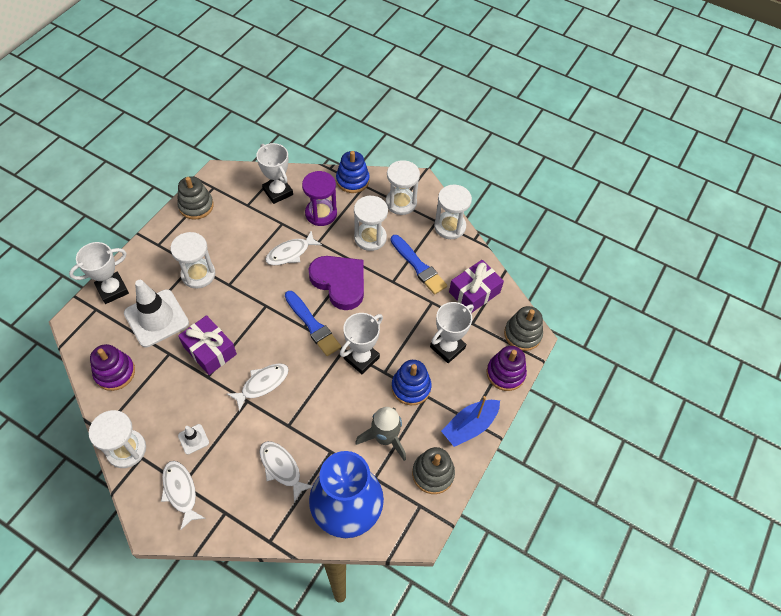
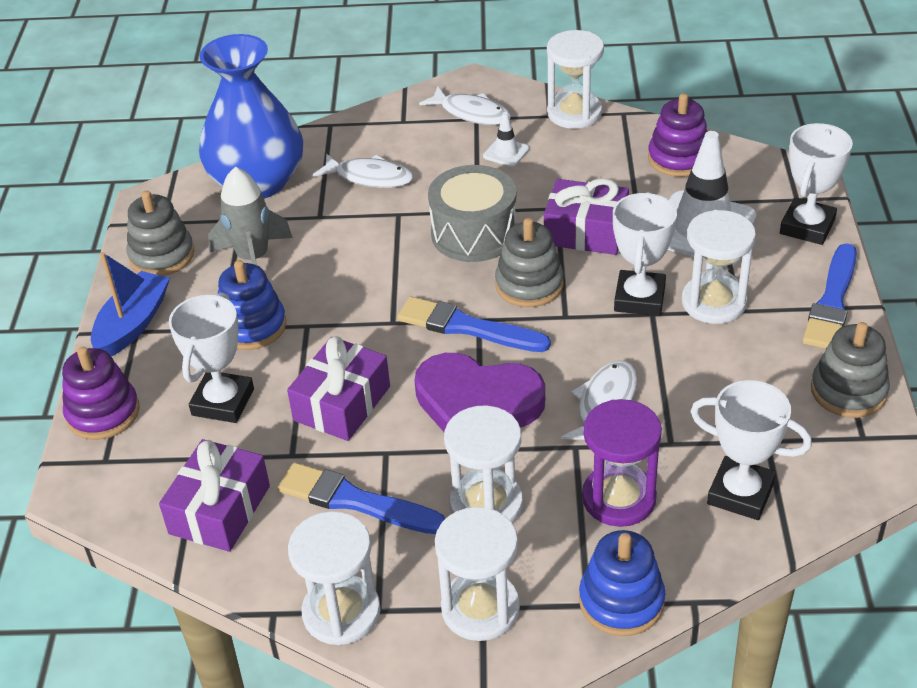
camera: 155 degrees right, 15 degrees down
white fish [227,363,289,412] -> grey drum [428,165,517,262]
white trophy [340,313,383,374] -> white trophy moved to [613,192,677,316]
grey stacking toy [504,306,543,351] -> grey stacking toy moved to [495,218,564,307]
none -> purple gift [287,336,390,441]
none -> blue brush [803,243,857,349]

